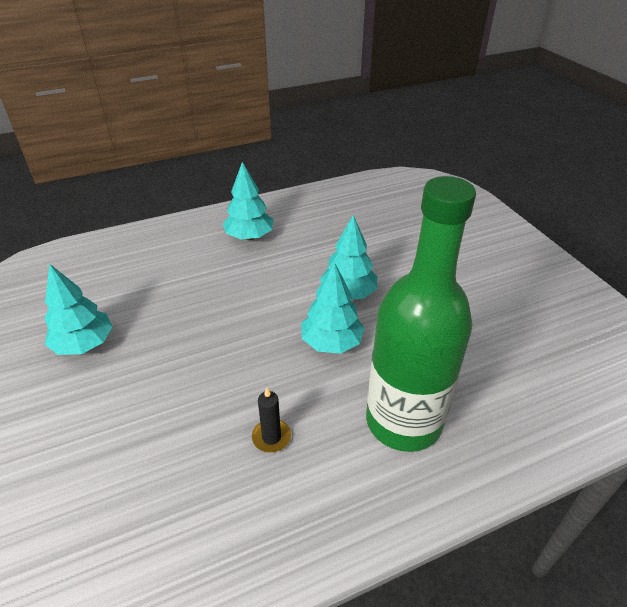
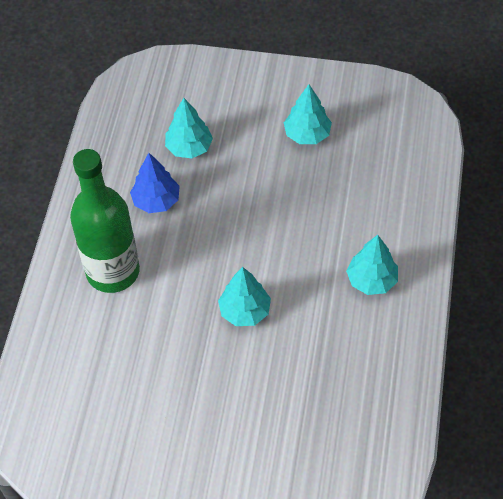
camera: 125 degrees right, 15 degrees up
black candle [252,388,291,453] -> blue tree [130,153,180,213]
turquoise tree [301,262,365,354] -> turquoise tree moved to [165,98,213,158]

